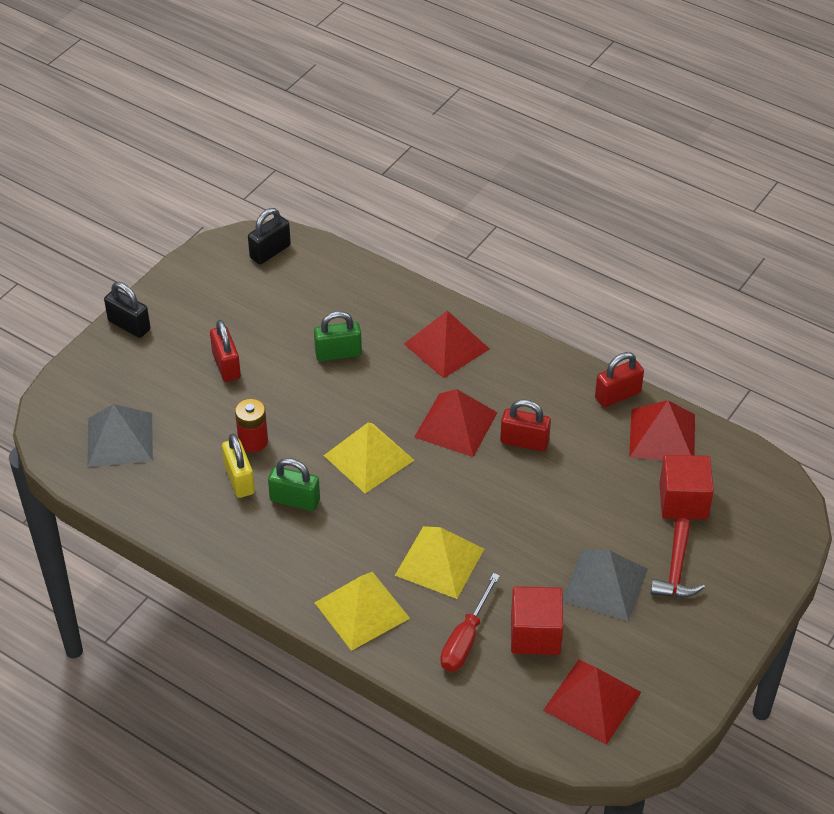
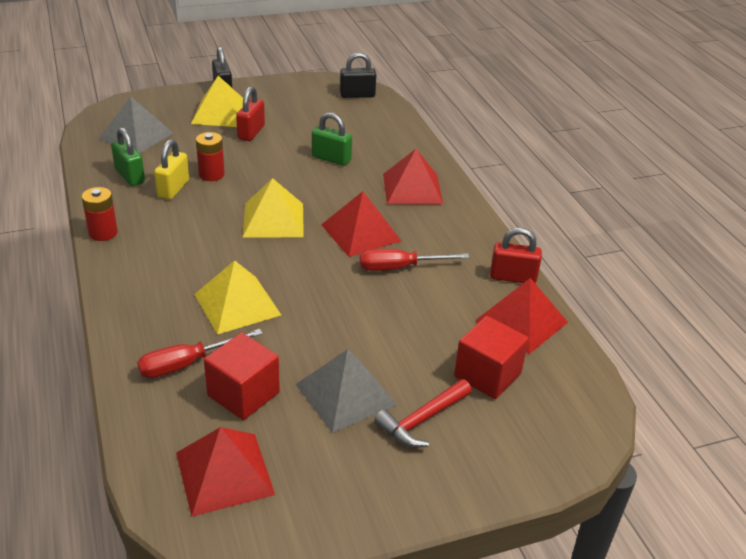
camera: 35 degrees right, 10 degrees down
green padlock [268,458,320,511] -> green padlock moved to [111,127,145,186]
yellow pyramid [315,572,410,651] -> yellow pyramid moved to [191,76,243,127]
red padlock [500,399,551,451] -> red screwdriver [360,249,470,271]
none -> red battery [82,187,118,241]

